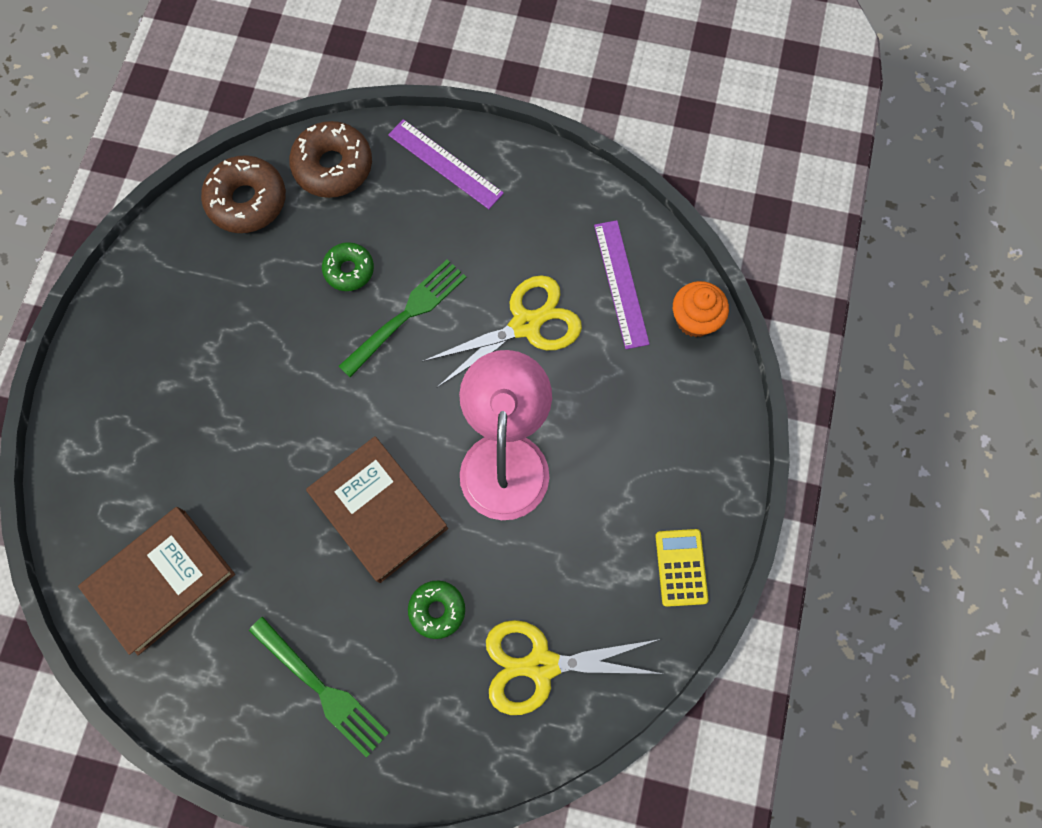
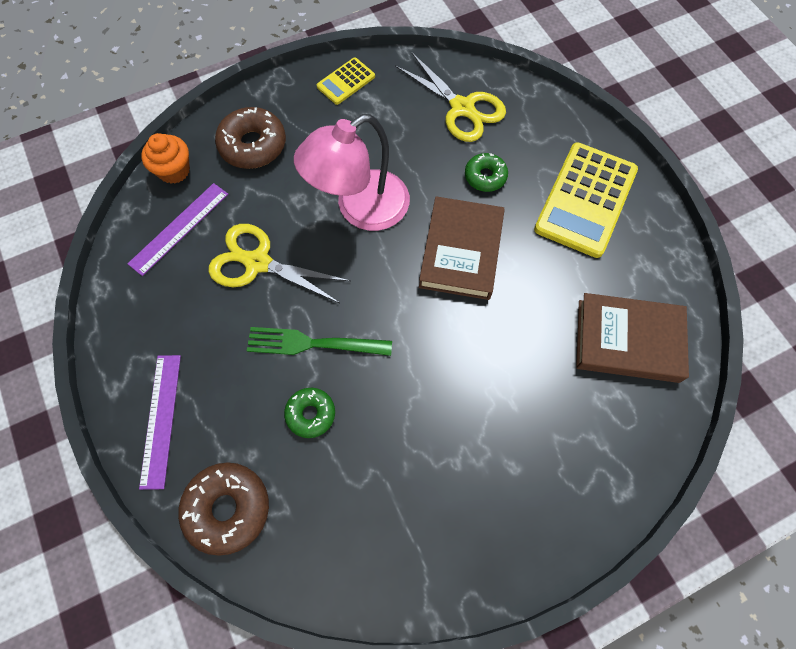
camera: 130 degrees left, 5 degrees down
brown donut [201,155,286,233] -> brown donut moved to [215,107,286,169]
green fork [249,616,389,758] -> yellow calculator [534,142,638,258]

